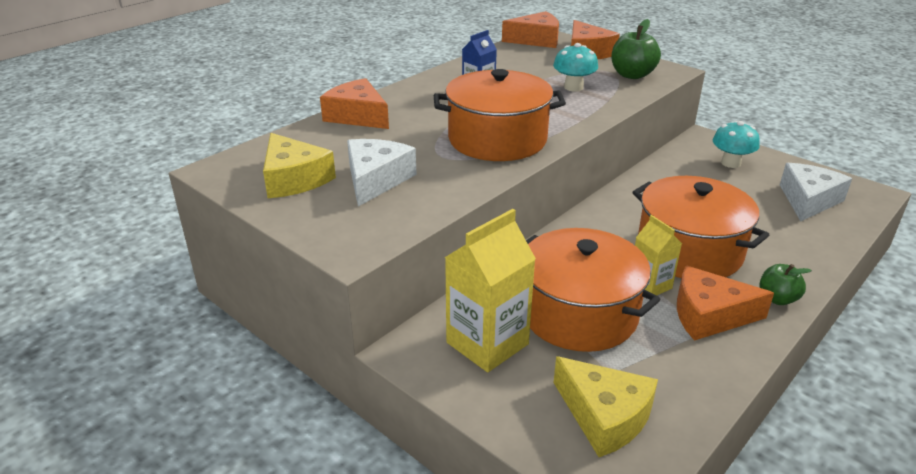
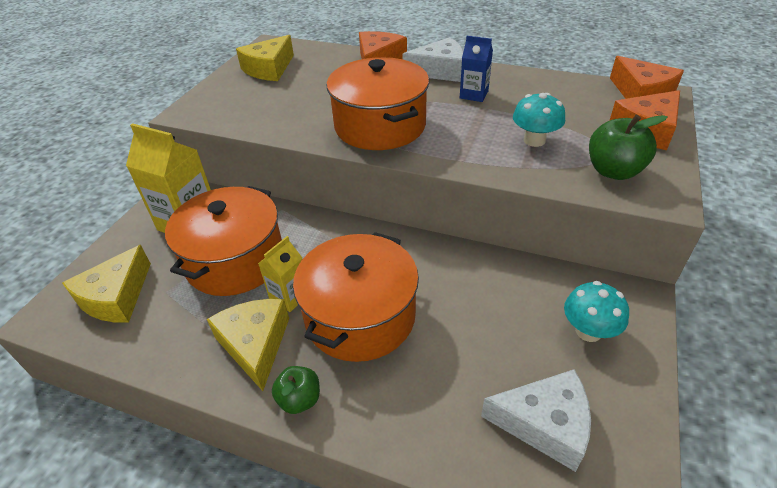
camera: 70 degrees right, 10 degrees up
white cheese [347,139,417,207] -> white cheese moved to [403,37,463,82]
orange cheese [677,266,774,341] -> yellow cheese [207,299,289,391]

